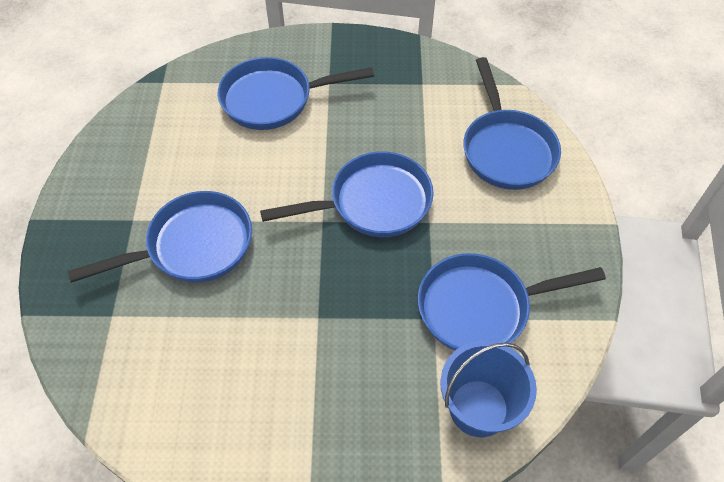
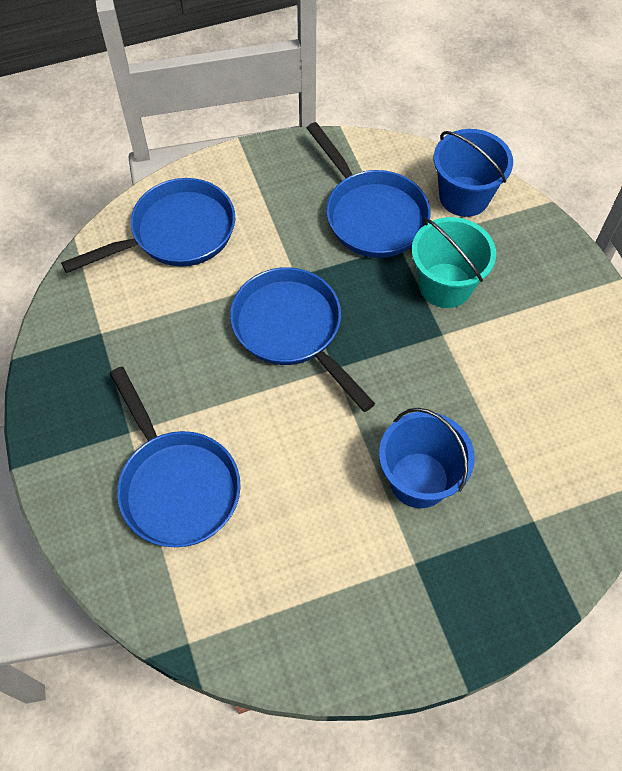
camera: 110 degrees left, 5 degrees up
blue pan [68,191,252,283] -> blue bucket [379,408,475,508]
none -> turquoise bucket [412,217,496,308]

